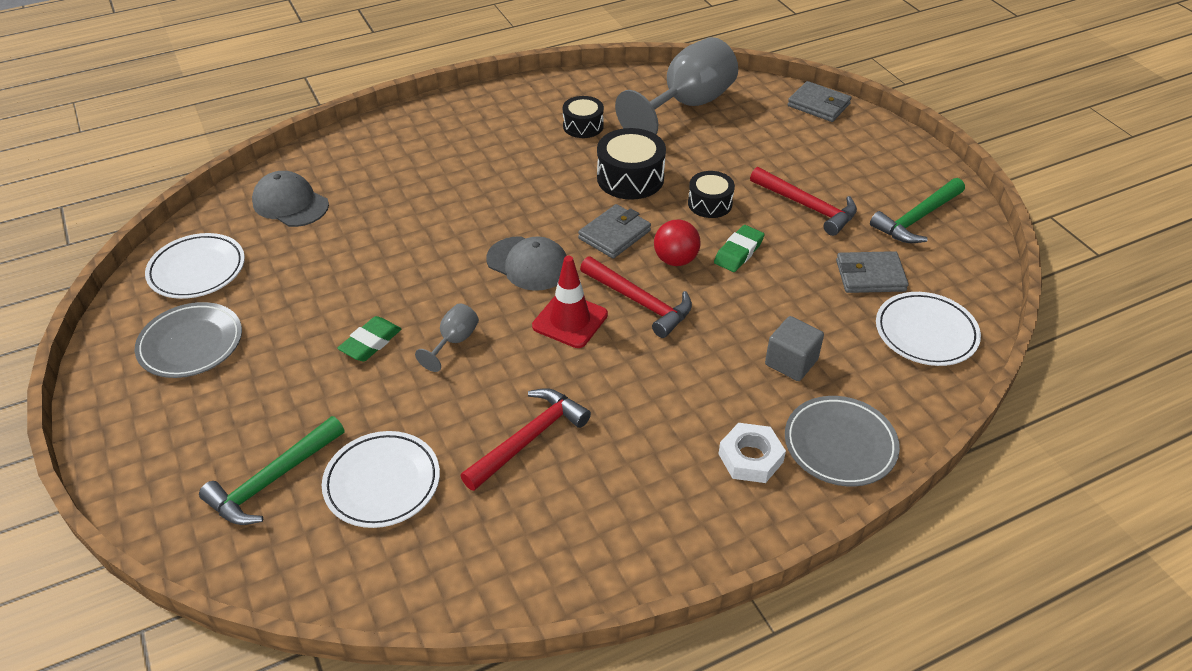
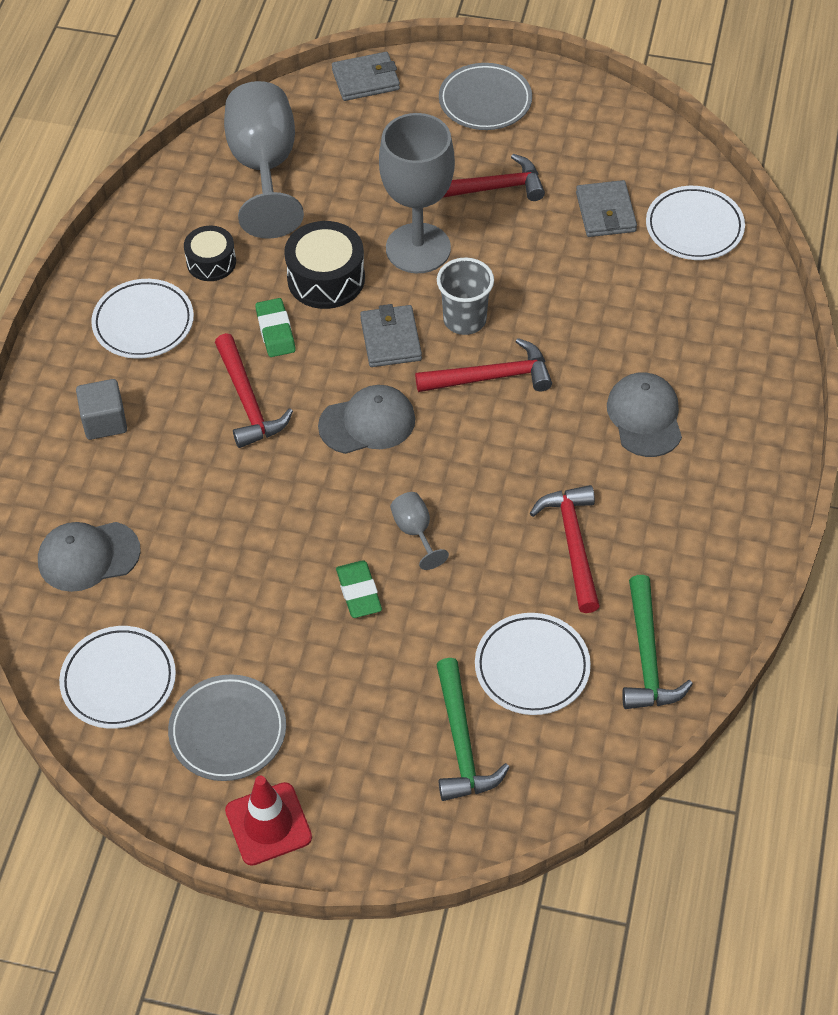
camera: 50 degrees left, 10 degrees up
red traffic cone [532,256,608,348] -> red traffic cone moved to [225,776,312,866]
red ball [654,220,701,266] -> grey cup [437,257,494,335]
black drum [688,171,735,218] -> grey goblet [379,113,455,273]
green eraser [714,225,765,272] -> green eraser moved to [255,298,295,357]
white nut [718,423,786,483] -> none
grey cube [765,316,824,381] -> grey cube moved to [76,379,127,440]
grey plate [785,396,900,486] -> grey plate moved to [439,63,532,130]
grey wallet [836,251,909,293] -> grey wallet turned 45 degrees counterclockwise [576,180,637,237]
green hammer [870,178,965,243] -> green hammer moved to [622,575,693,709]
none -> white plate [91,279,194,359]
none -> red hammer [215,333,293,448]
none -> grey cap [607,373,682,457]

